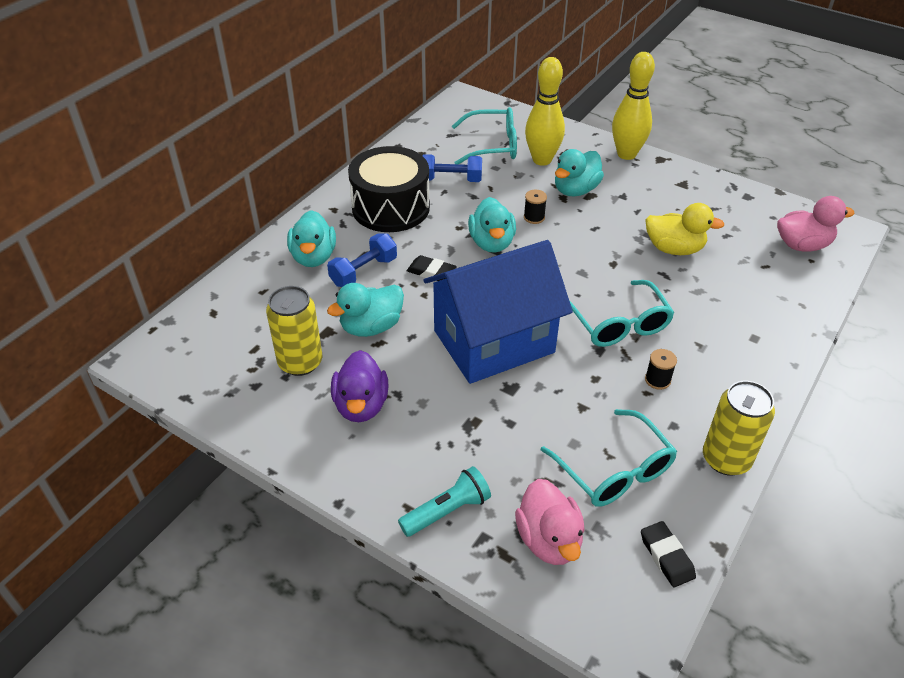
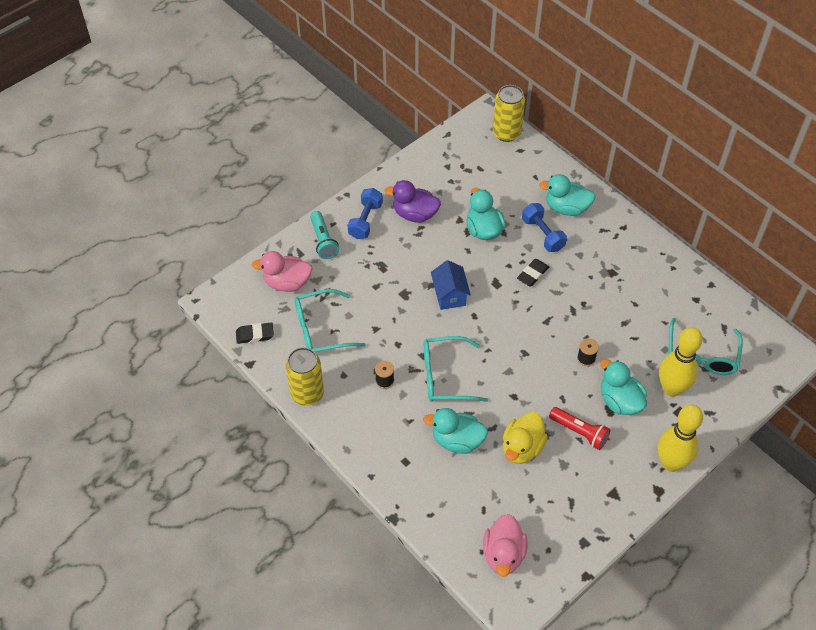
camera: 105 degrees right, 10 degrees up
yellow can [266,286,322,376] -> yellow can moved to [493,85,525,142]
black drum [348,146,430,232] -> none
blue dumbbell [422,154,482,182] -> blue dumbbell moved to [348,188,383,239]
blue house [423,240,573,384] -> blue house [431,260,471,310], size x0.45
turquoise duck [468,197,516,253] -> turquoise duck moved to [423,408,488,454]
none -> red flashlight [549,407,610,450]

